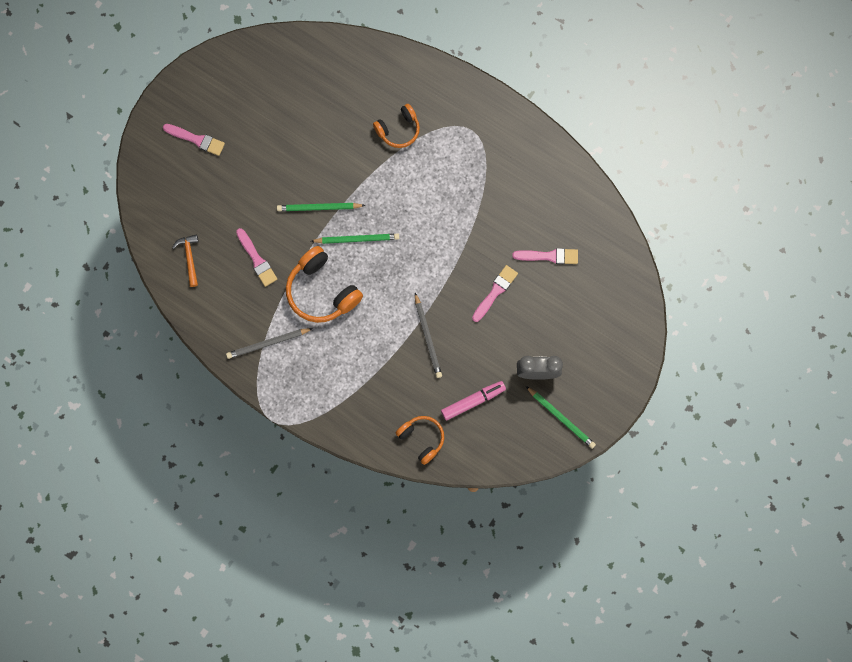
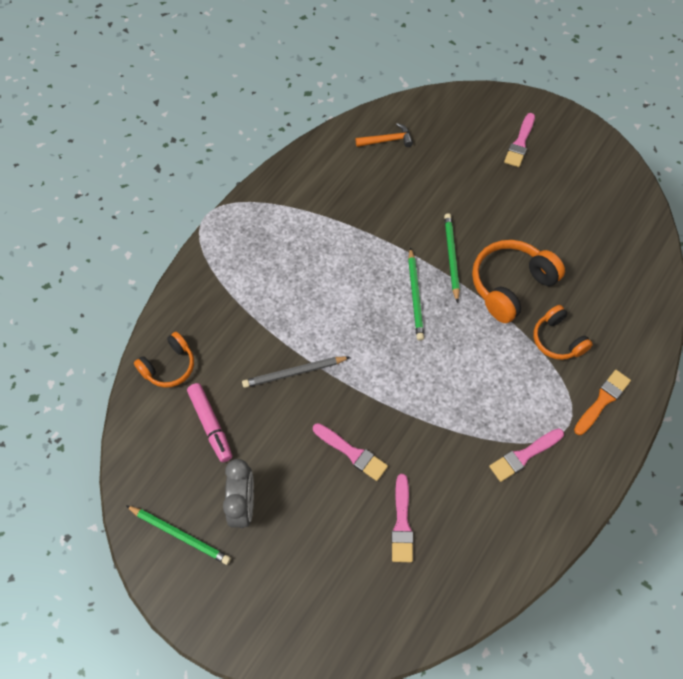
camera: 90 degrees right, 15 degrees down
grey pencil [226,328,313,359] -> none
pink brush [236,228,277,287] -> pink brush moved to [489,428,564,482]
orange headphones [286,246,363,323] -> orange headphones moved to [472,240,565,323]
green pencil [526,386,596,449] -> green pencil turned 105 degrees counterclockwise [126,505,231,565]
none -> orange brush [574,370,631,435]

